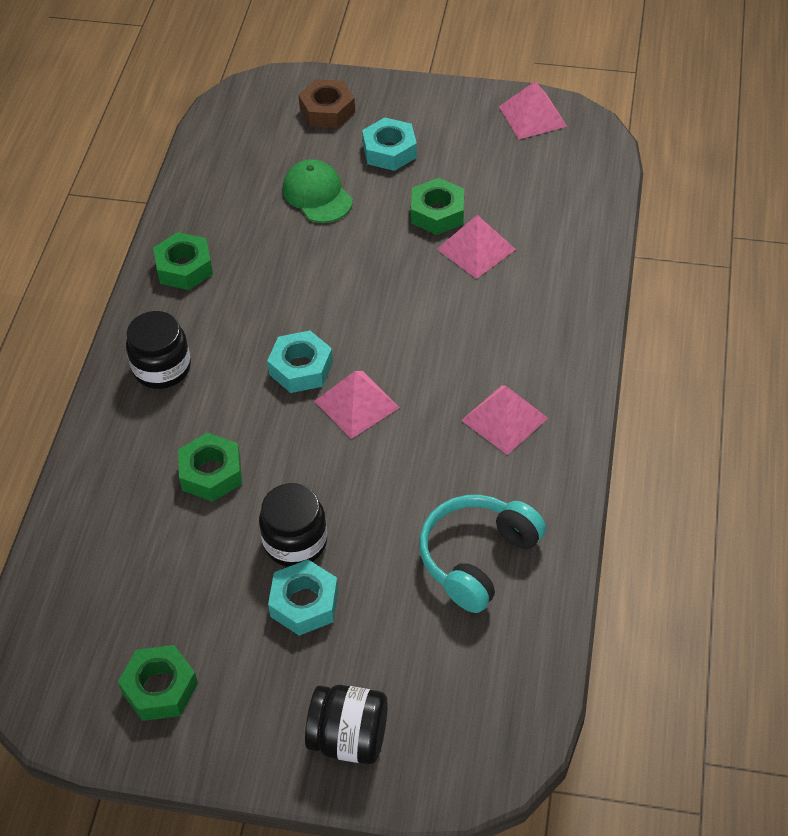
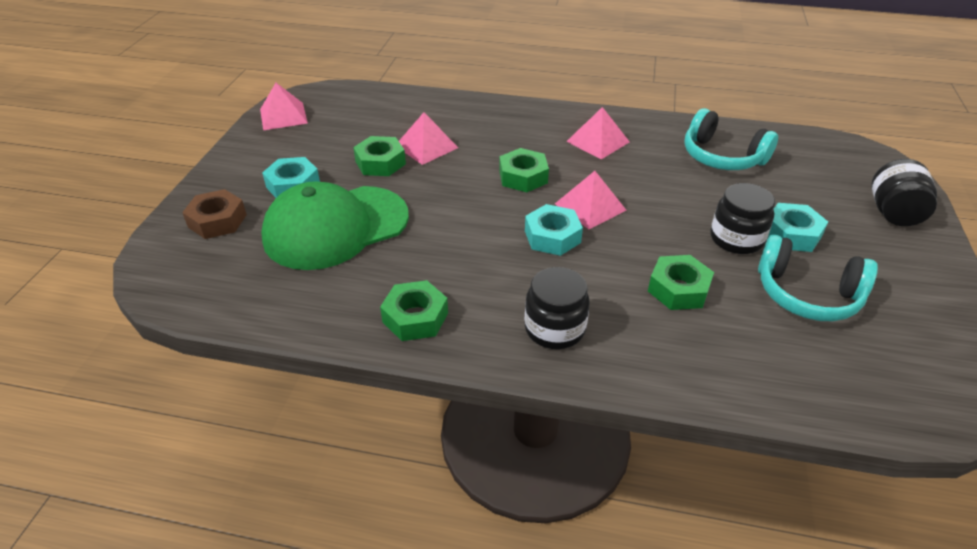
camera: 90 degrees left, 10 degrees down
green nut [118,645,198,721] -> green nut moved to [499,148,549,192]
green cap [282,159,353,223] -> green cap [261,181,409,270], size x1.84
none -> turquoise headphones [758,235,878,321]

